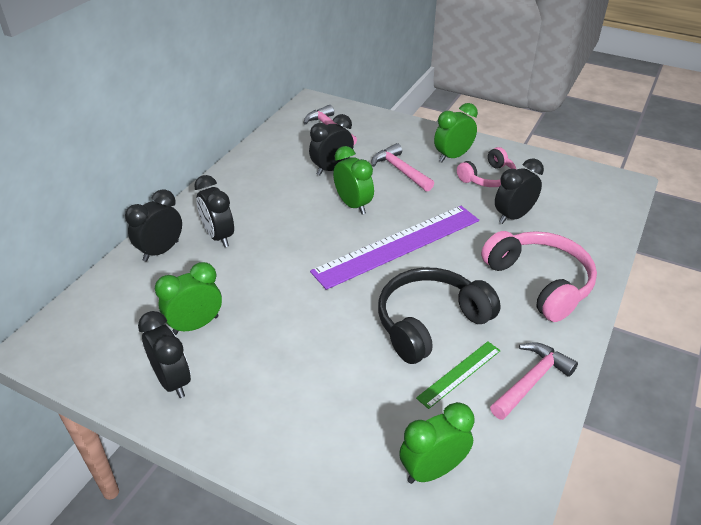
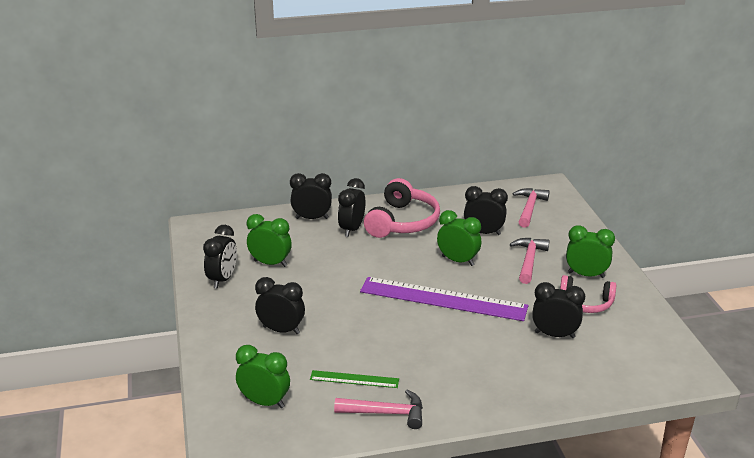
camera: 50 degrees right, 10 degrees down
green clock [333,146,374,215] -> green clock turned 75 degrees counterclockwise [437,210,481,266]
black headphones [378,267,501,364] -> none
pink headphones [481,231,597,322] -> pink headphones moved to [364,178,440,238]
none -> black clock [255,277,305,335]

